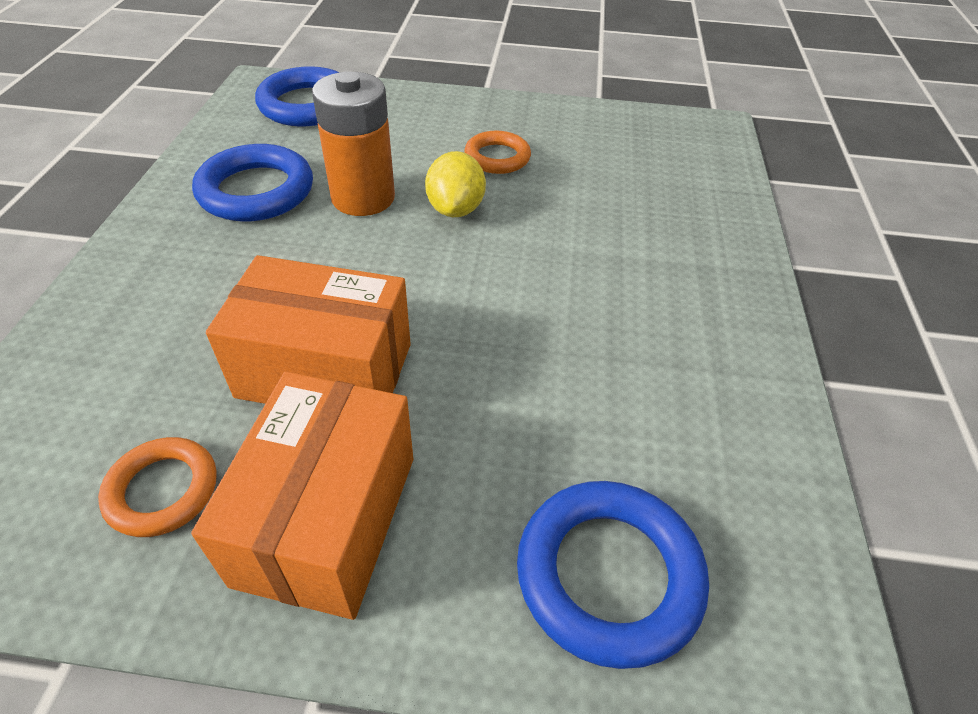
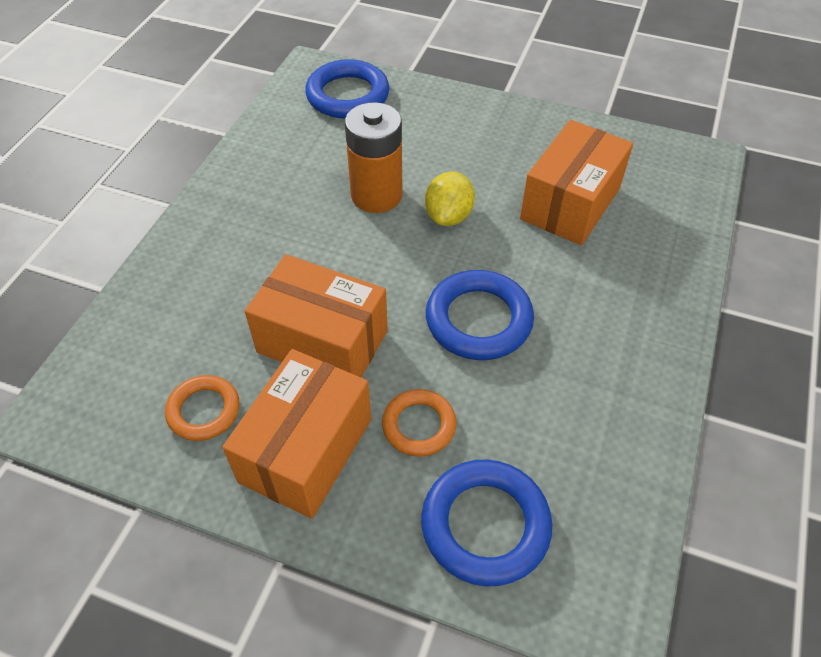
camera: 15 degrees right, 5 degrees up
blue ring [192,144,313,221] -> blue ring moved to [426,270,534,360]
orange ring [464,131,531,174] -> orange ring moved to [382,389,456,457]
none -> orange box [520,120,633,245]

